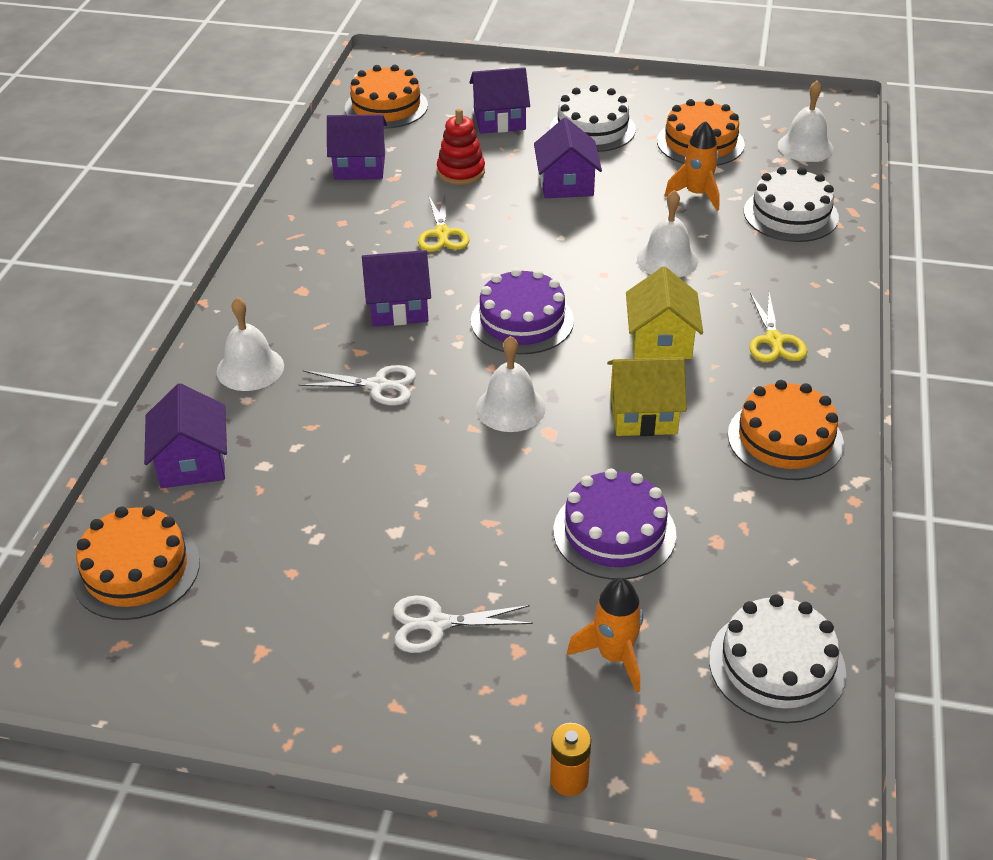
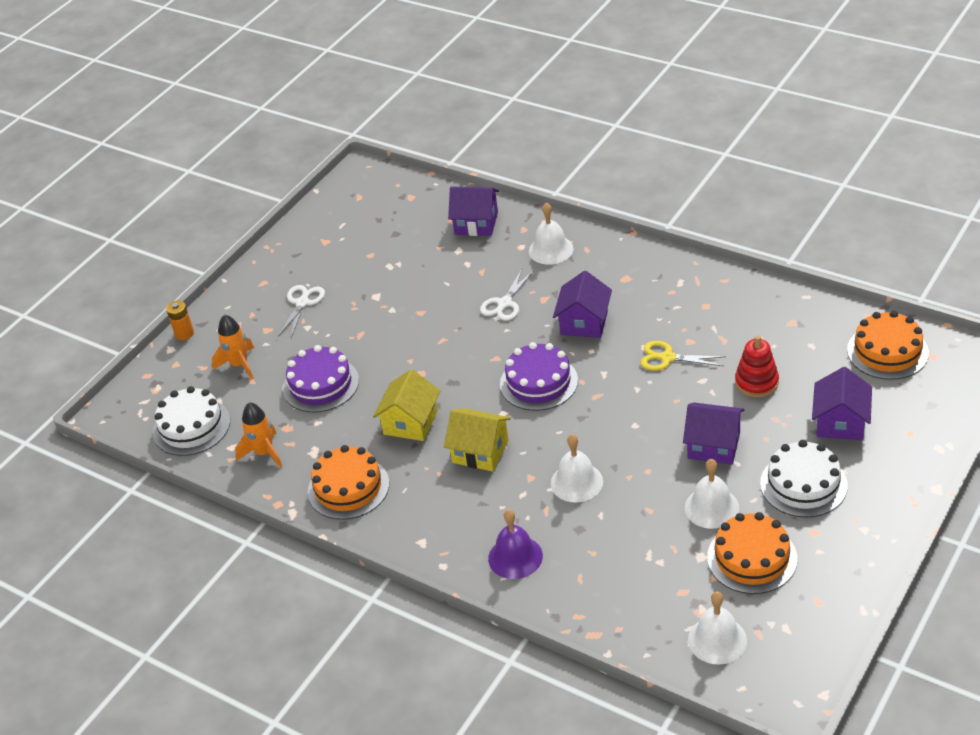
camera: 115 degrees right, 0 degrees up
orange cake [72,506,200,620] -> none
purple house [327,114,387,180] -> none
white bell [476,336,546,432] -> white bell moved to [685,459,739,529]
orange rocket [665,121,720,211] -> orange rocket moved to [235,402,282,468]
white cake [744,167,839,242] -> none
yellow scissors [750,293,808,362] -> none
none -> purple bell [488,509,543,579]

